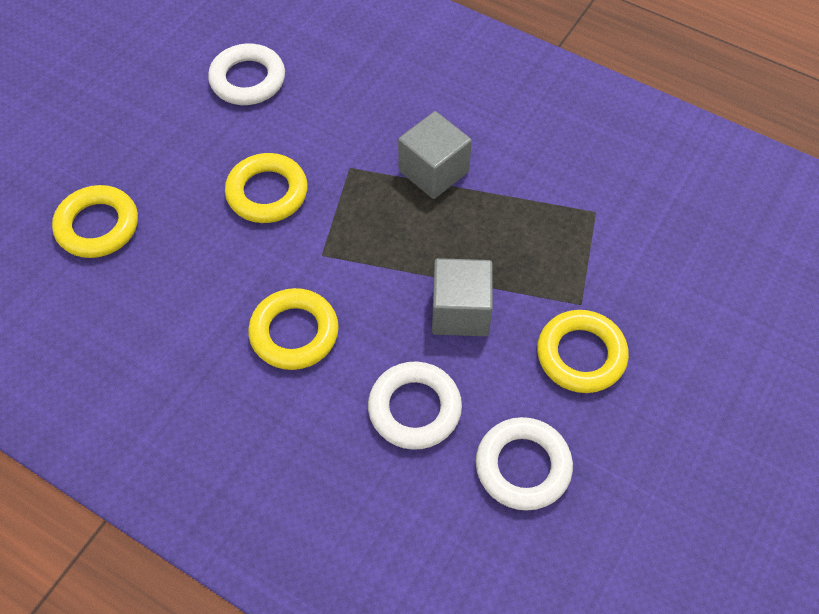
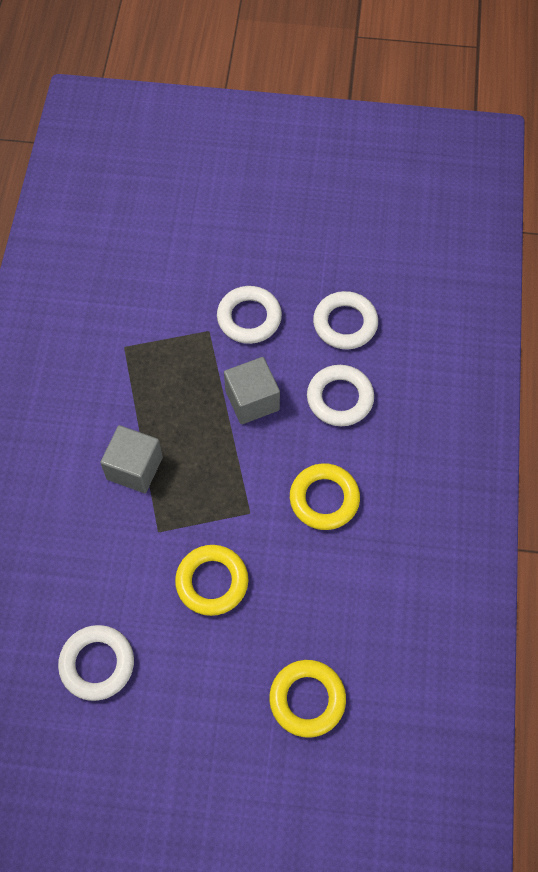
camera: 115 degrees left, 5 degrees up
yellow ring [537,310,629,393] -> white ring [217,286,282,344]

